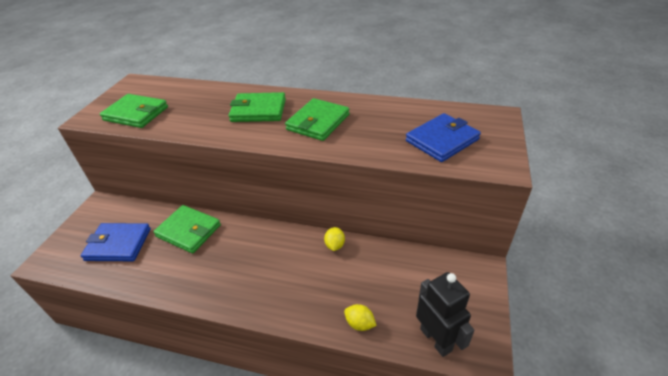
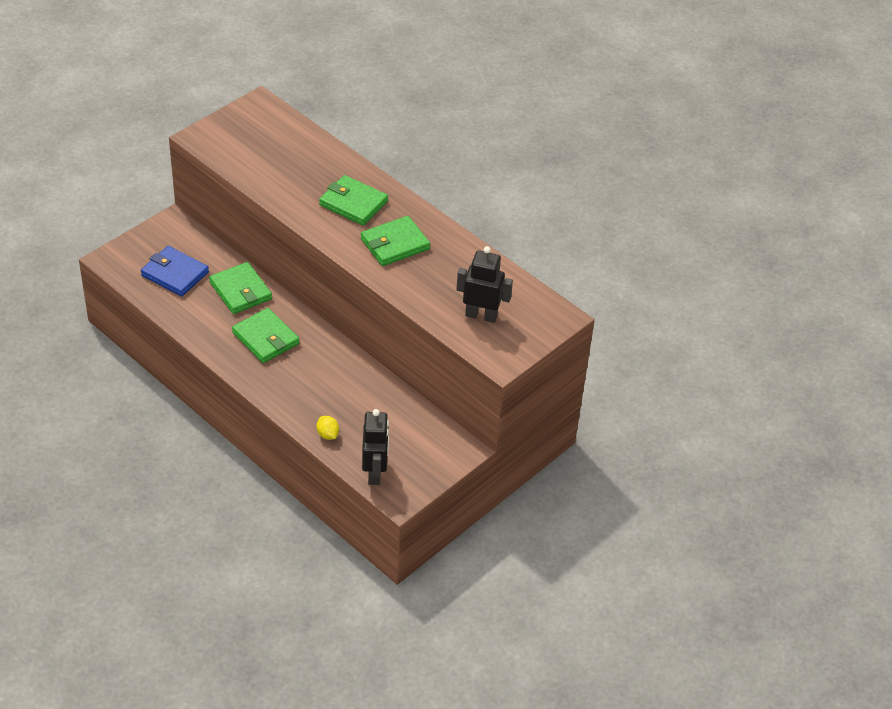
camera: 25 degrees right, 5 degrees up
green wallet [100,94,168,128] -> green wallet moved to [232,308,300,363]
yellow lemon [324,227,345,251] -> none
blue wallet [406,113,481,162] -> black robot [456,246,513,323]

